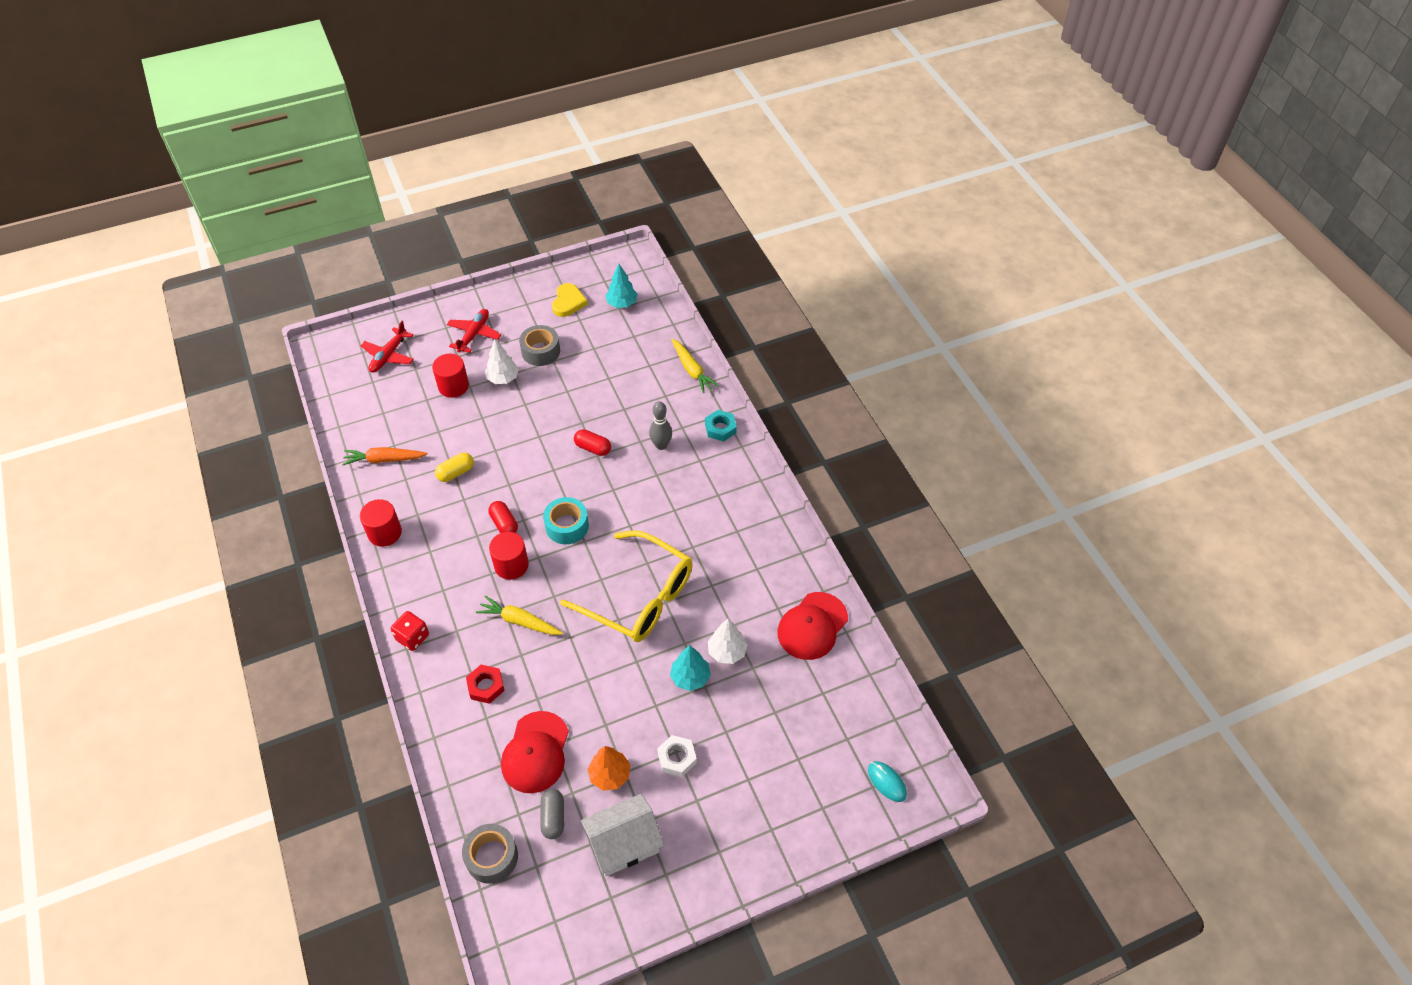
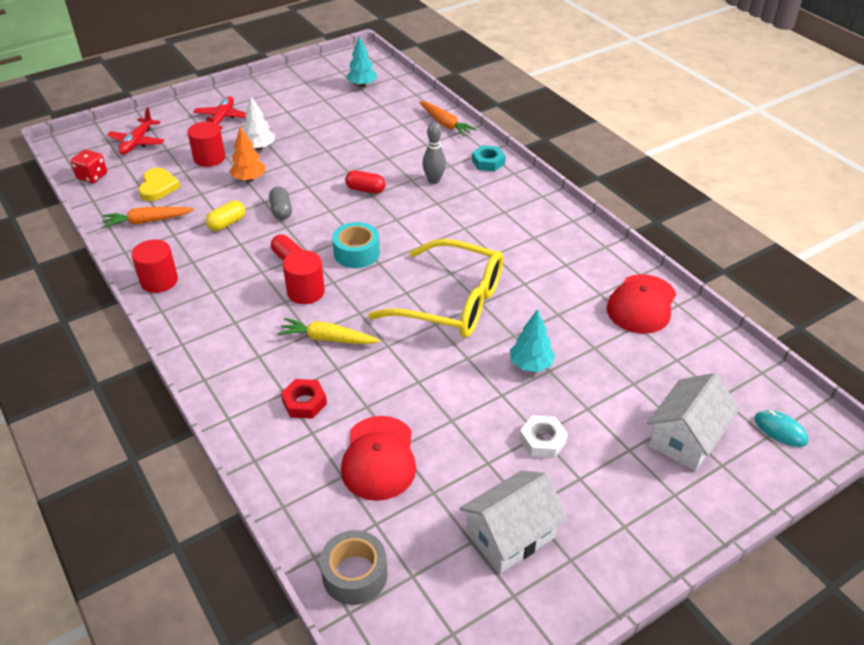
camera: 10 degrees left, 10 degrees down
red dice [391,611,429,651] -> red dice moved to [71,149,107,183]
grey tape [519,325,560,366] -> none
grey capsule [540,789,564,839] -> grey capsule moved to [269,187,292,220]
yellow heart [552,283,588,317] -> yellow heart moved to [138,168,180,201]
orange tree [588,746,630,791] -> orange tree moved to [230,127,265,181]
yellow carrot [671,339,719,393] -> orange carrot [419,101,477,137]
white tree [708,619,748,664] -> none
none -> white house [647,373,739,471]

